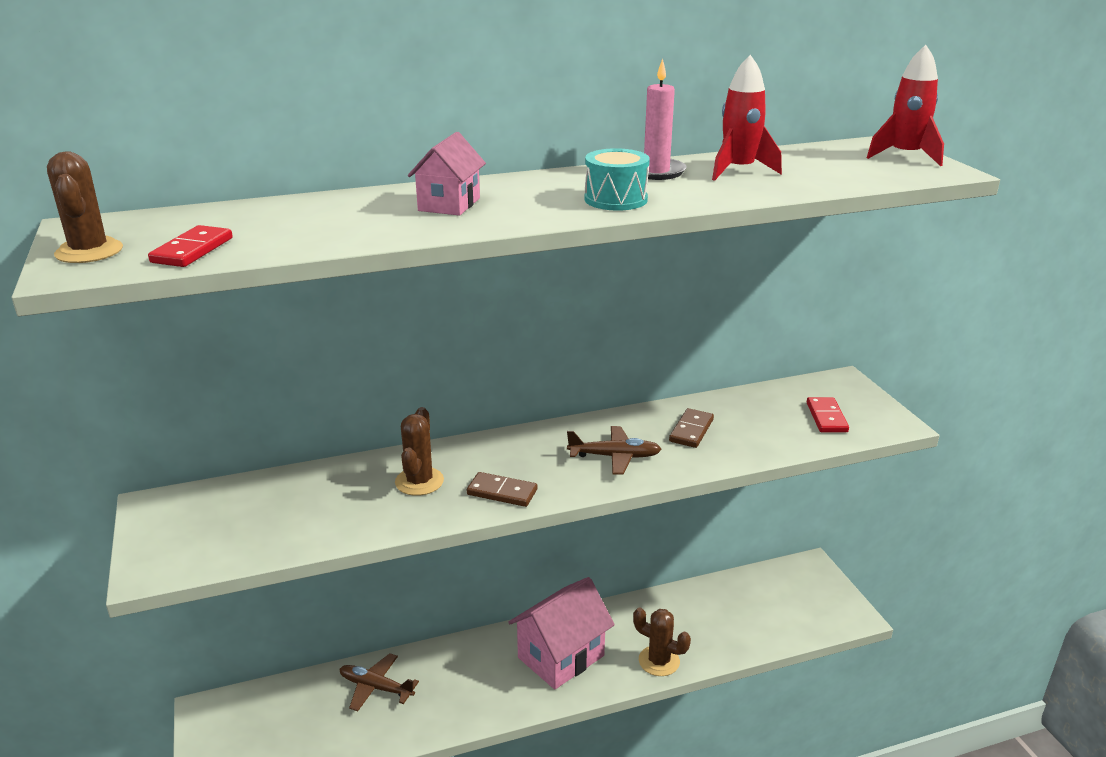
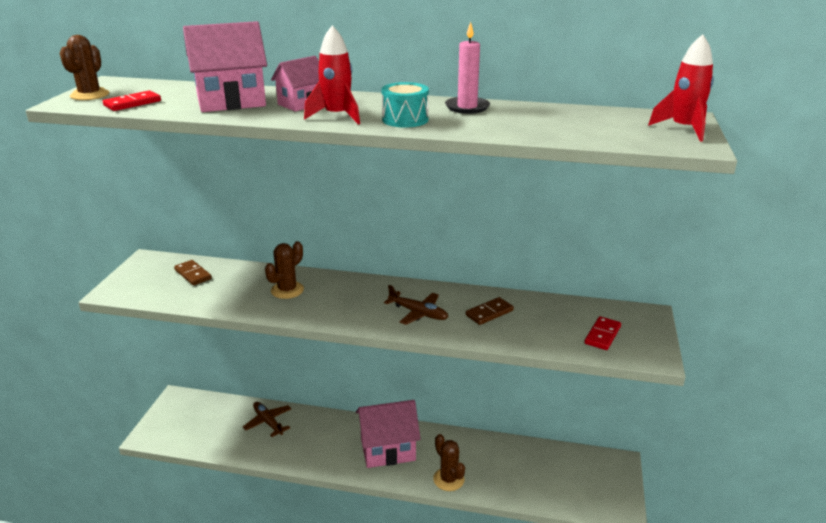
camera: 30 degrees right, 0 degrees up
brown domino [467,472,537,507] -> brown domino moved to [174,260,212,286]
red rocket [712,55,782,181] -> red rocket moved to [304,25,360,124]
none -> pink house [183,21,267,112]

